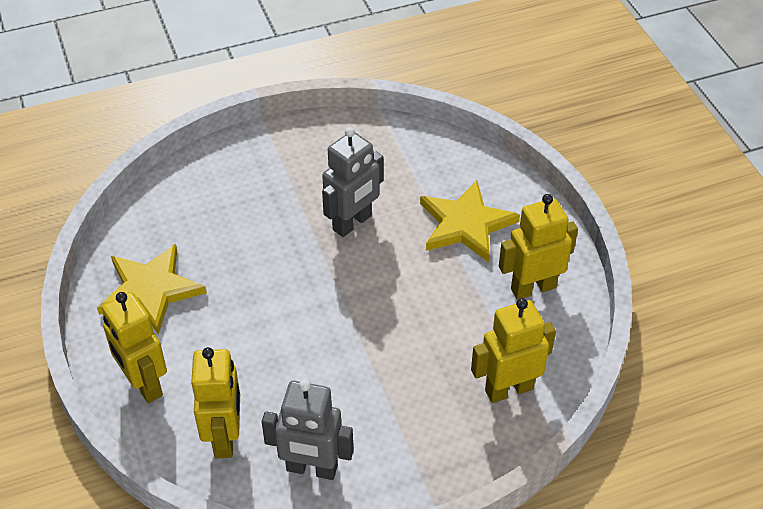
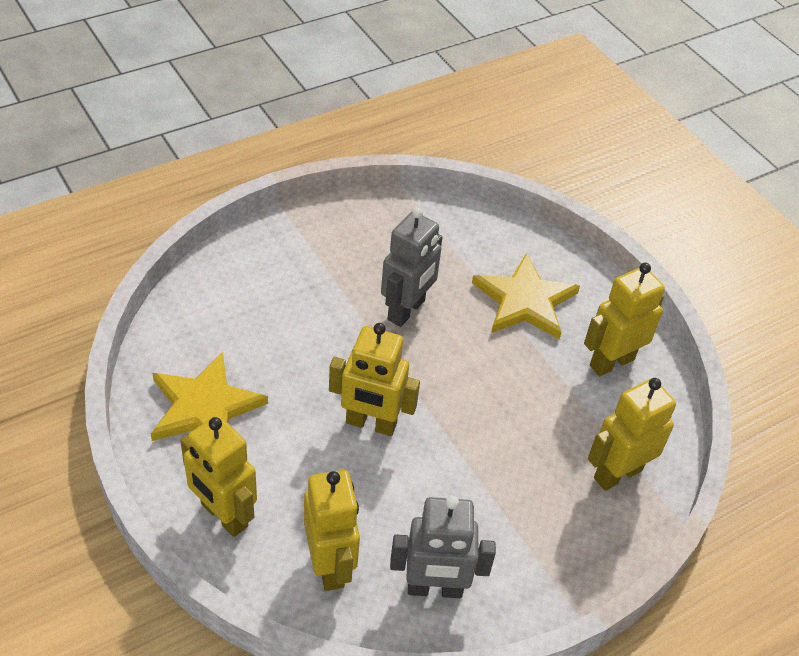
camera: 15 degrees left, 0 degrees up
none -> yellow robot [329,323,420,436]

